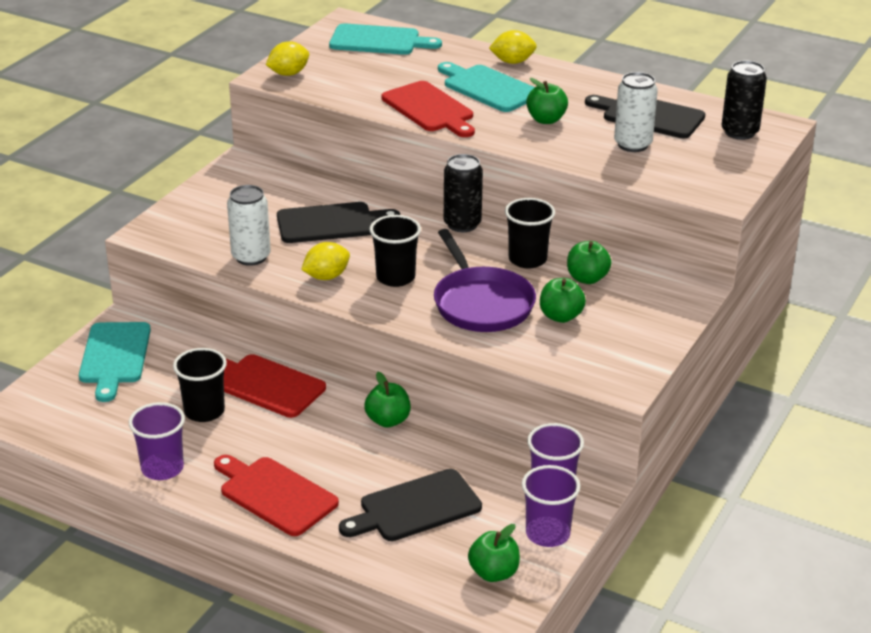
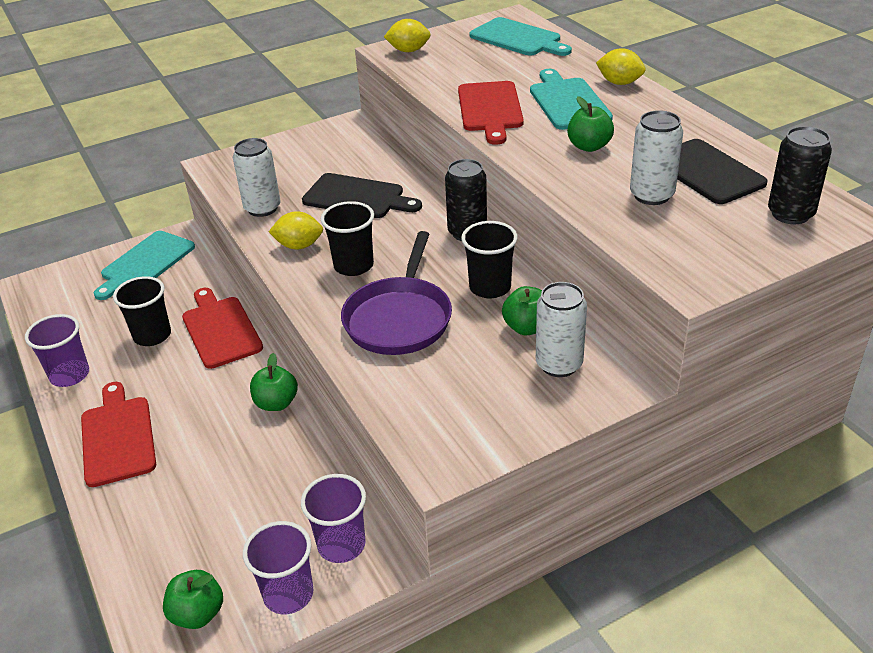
camera: 35 degrees right, 5 degrees up
black cutting board [339,469,482,541] -> none
green apple [540,278,586,323] -> none
none -> white can [536,282,587,377]

